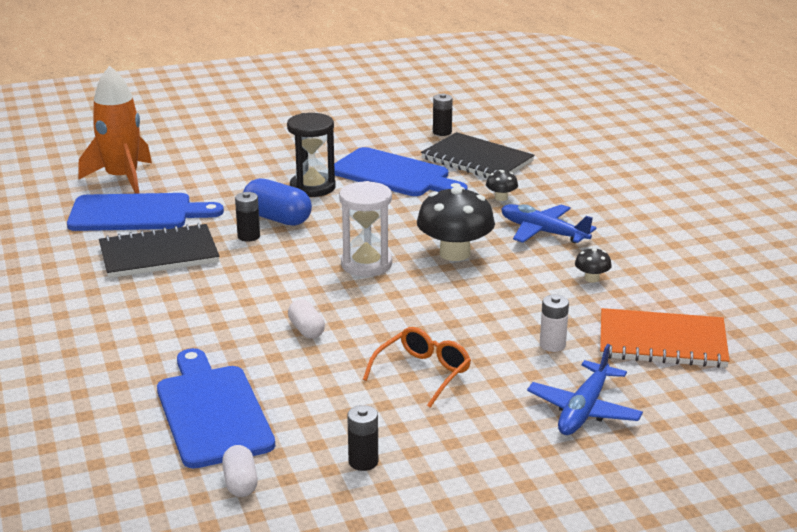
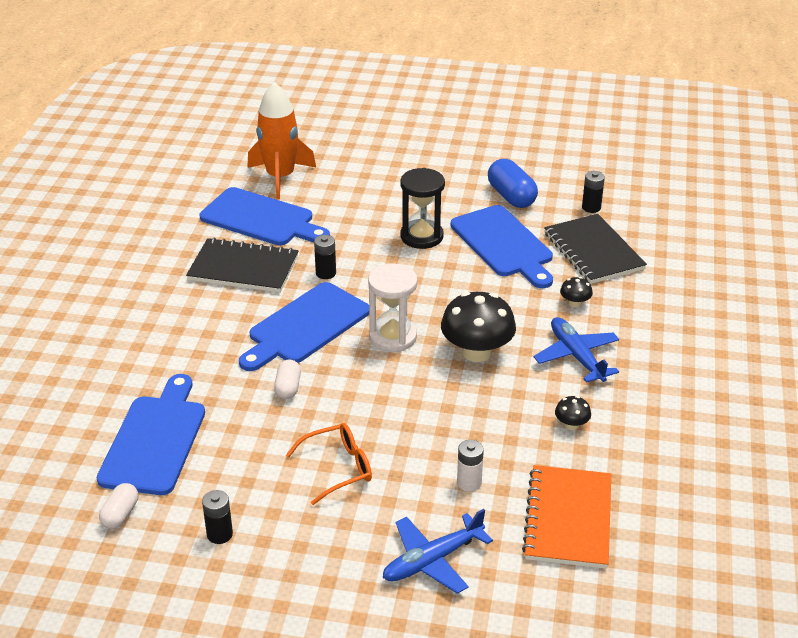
camera: 30 degrees right, 10 degrees up
blue capsule [243,178,312,226] -> blue capsule moved to [488,159,538,208]
orange notebook [600,308,730,368] -> orange notebook turned 60 degrees clockwise [522,465,611,569]
none -> blue cutting board [239,282,369,371]

